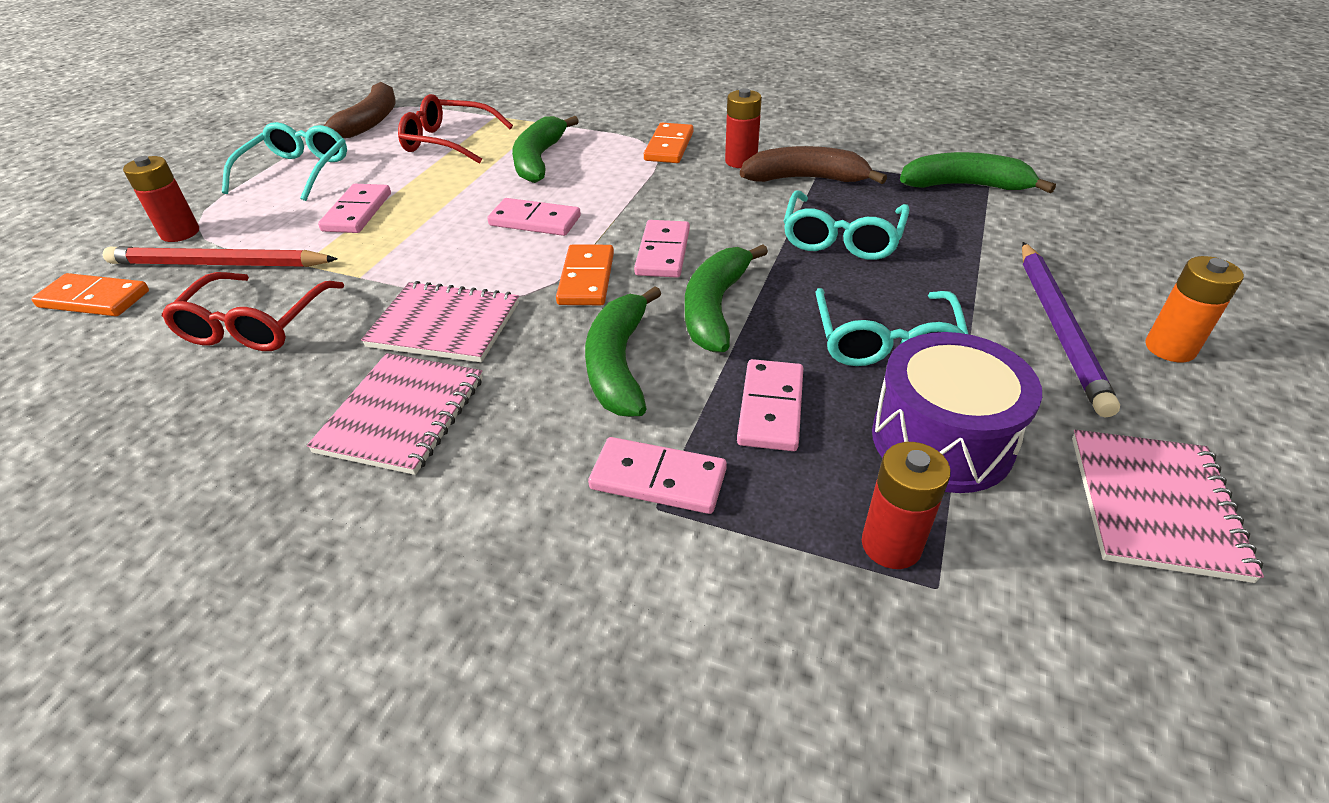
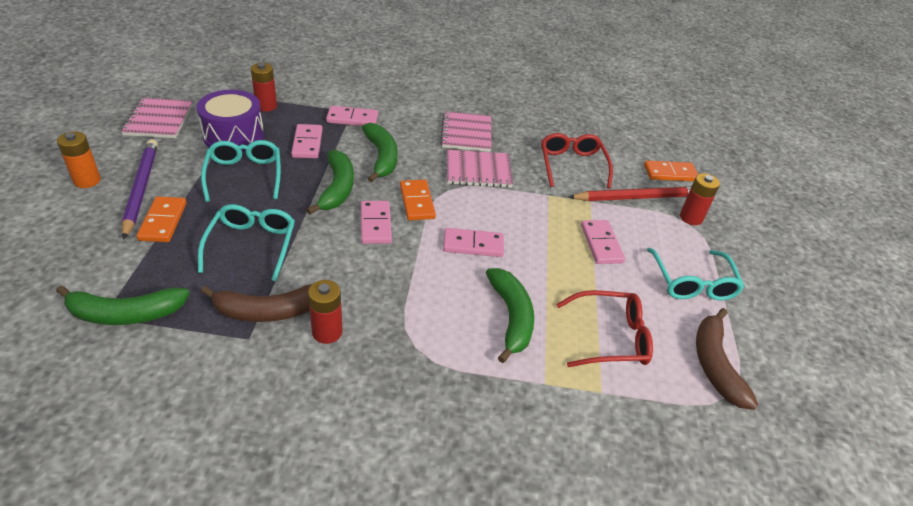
camera: 160 degrees right, 0 degrees up
orange domino [644,123,693,163] -> orange domino moved to [137,196,187,242]

